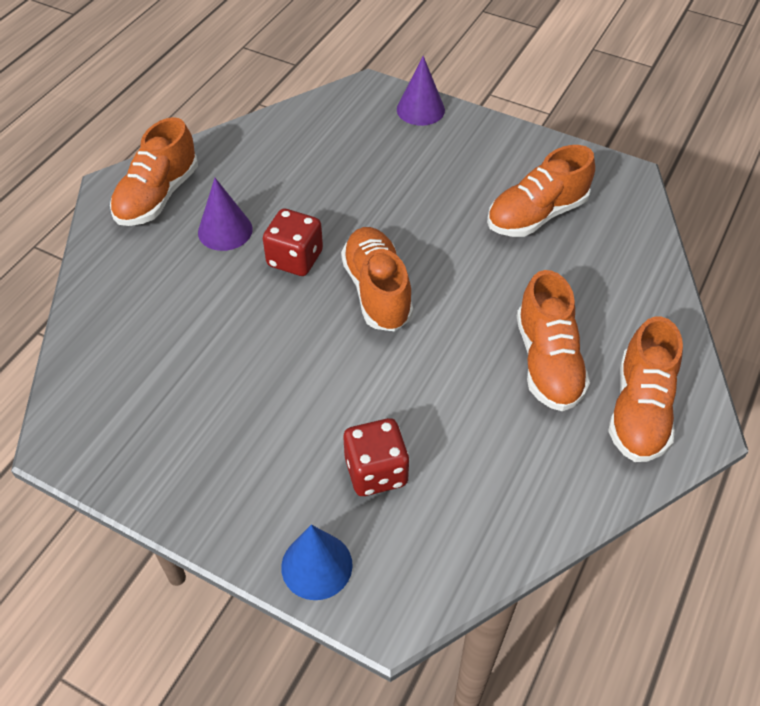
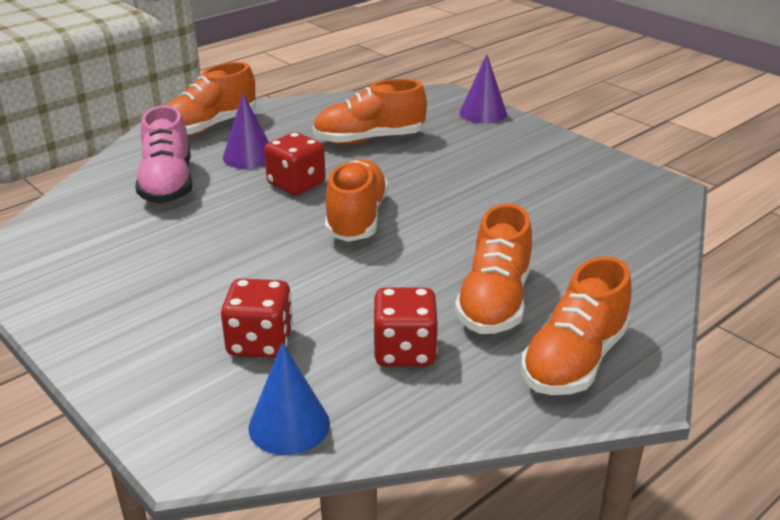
camera: 20 degrees right, 20 degrees down
blue cone [281,525,353,600] -> blue cone moved to [248,342,330,455]
orange shoe [487,145,595,237] -> orange shoe moved to [313,79,427,144]
none -> pink shoe [135,105,193,203]
none -> red dice [373,287,439,366]

